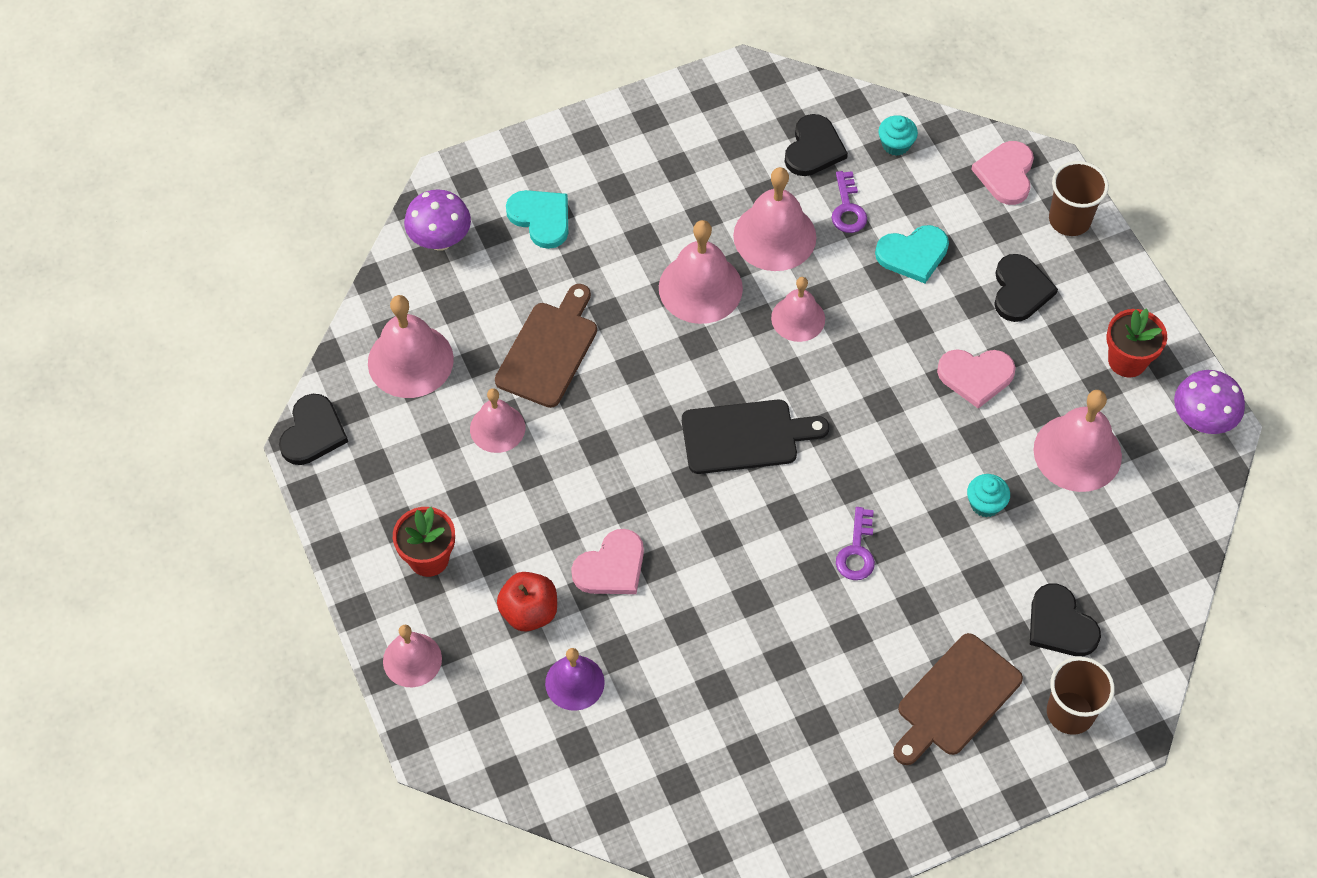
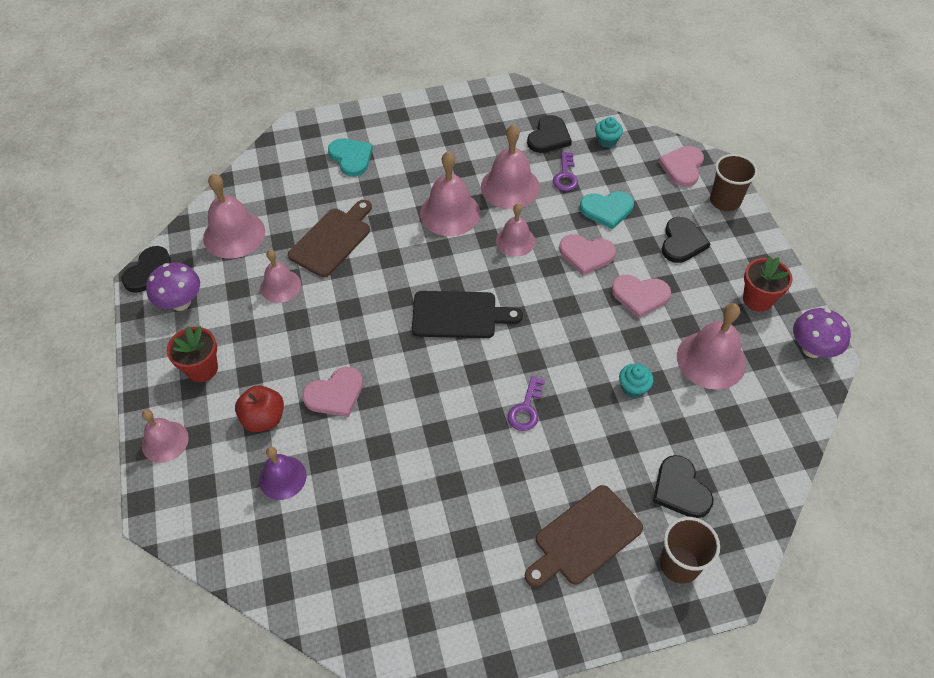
camera: 10 degrees right, 5 degrees down
purple mushroom [404,189,471,251] -> purple mushroom moved to [146,262,200,311]
none -> pink heart [559,234,616,275]

